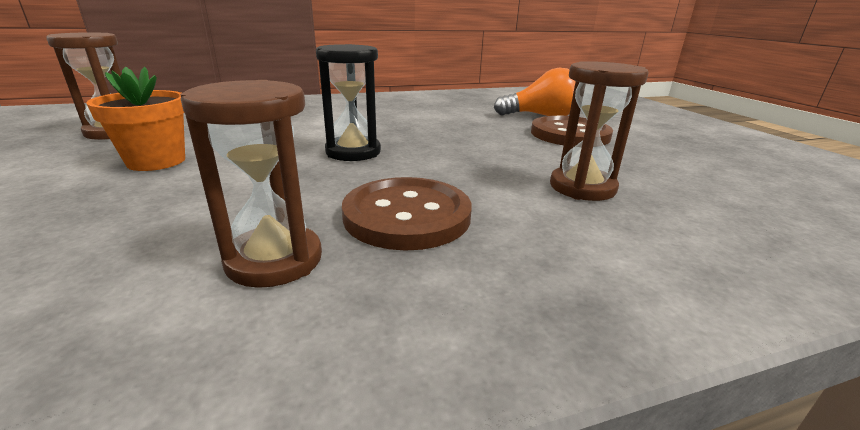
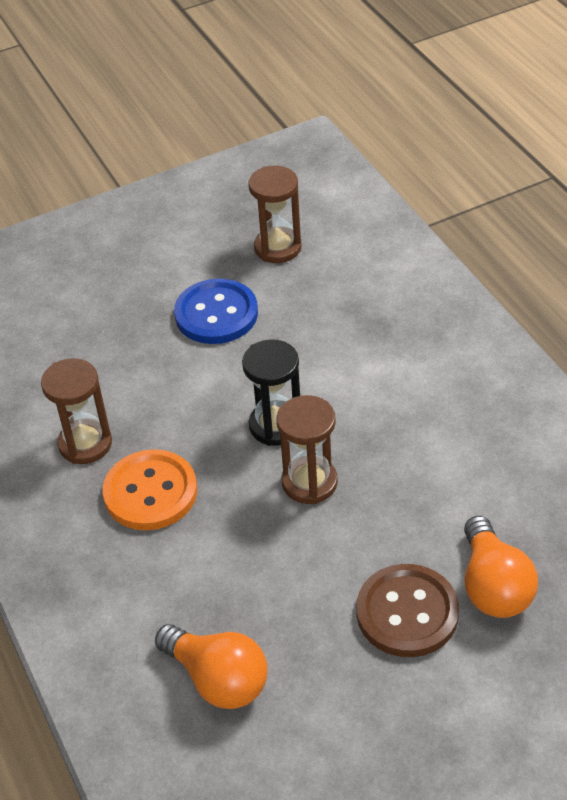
camera: 85 degrees right, 20 degrees up
orange flower pot [86,67,185,171] -> blue button [174,279,258,344]
brown button [342,177,472,251] -> orange button [103,449,197,530]
brown hourglass [550,61,649,201] -> brown hourglass moved to [276,395,338,504]
none -> orange light bulb [155,624,268,709]

